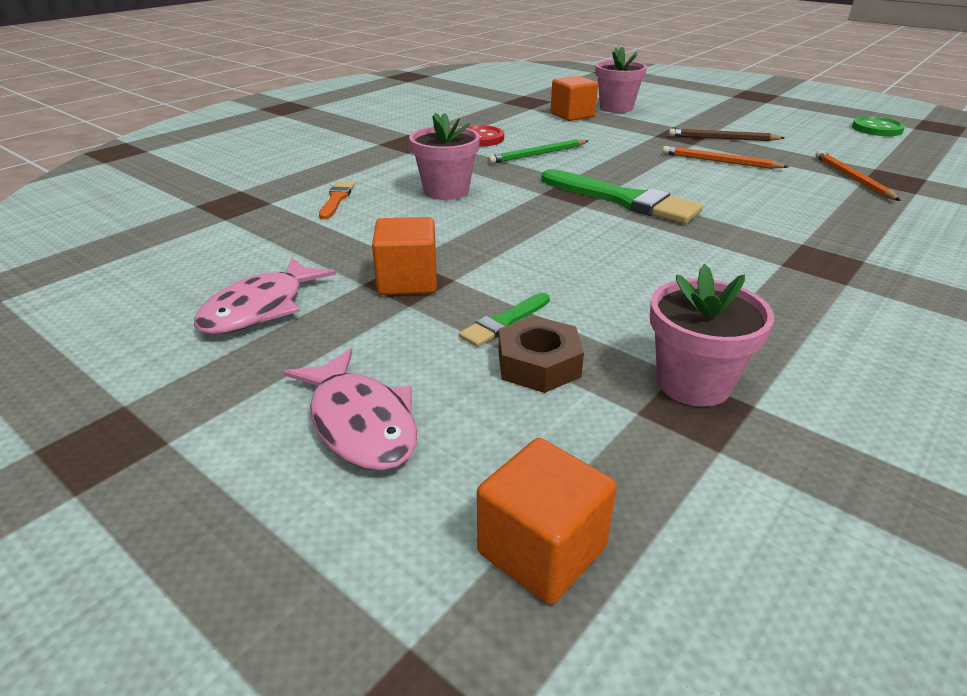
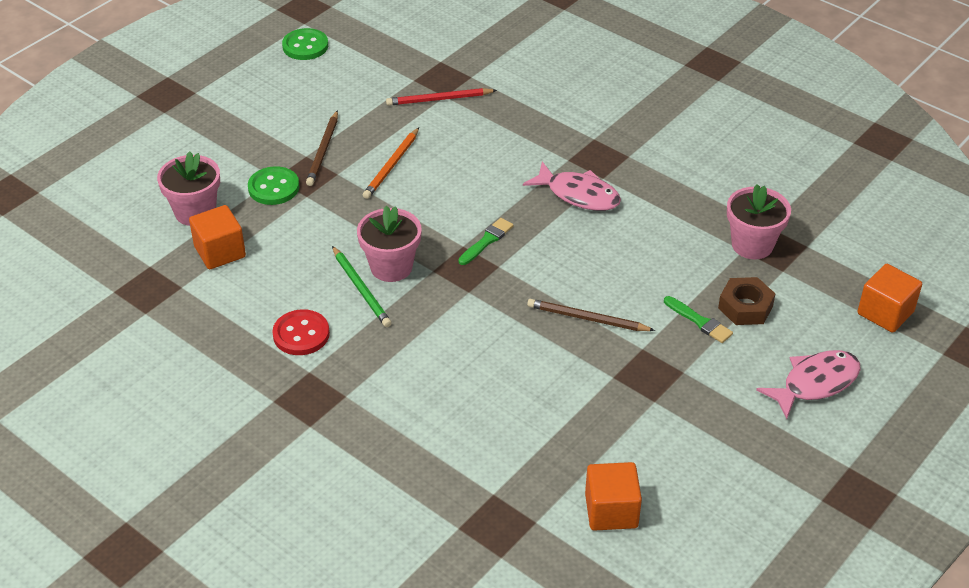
camera: 90 degrees left, 10 degrees up
pink fish [194,257,336,335] -> pink fish moved to [523,162,621,211]
orange brush [319,181,355,219] -> none
orange cube [372,217,437,295] -> orange cube moved to [585,462,642,531]
pink flower pot [409,113,480,200] -> pink flower pot moved to [357,206,422,282]
green brush [541,169,703,224] -> green brush [458,218,514,265], size x0.49
orange pencil [816,151,901,201] -> red pencil [386,88,497,106]
none -> green button [248,166,299,205]
none -> brown pencil [527,299,655,331]

